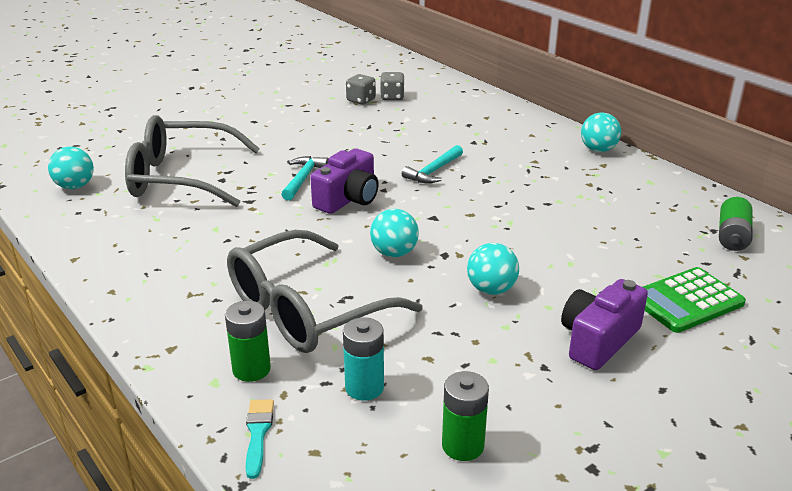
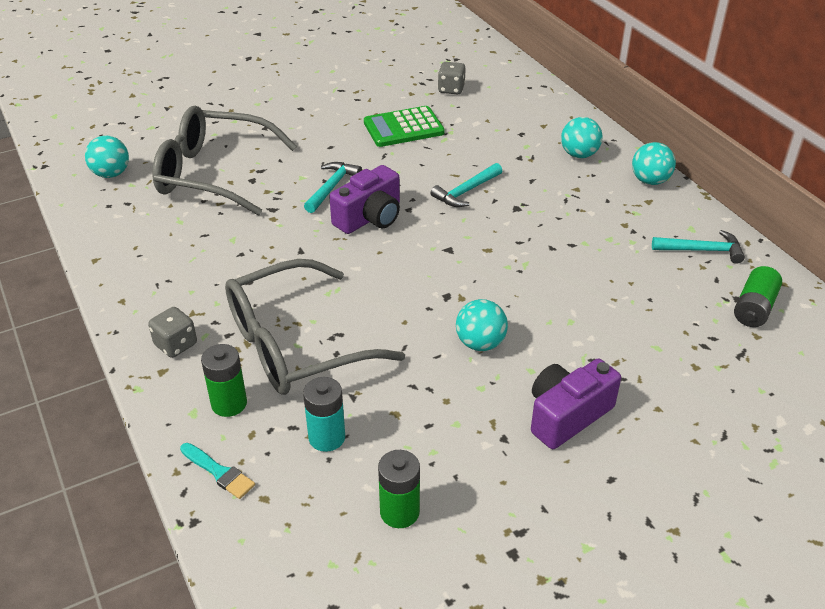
camera: 10 degrees right, 10 degrees up
turquoise brush [246,399,274,479] -> turquoise brush turned 120 degrees clockwise [180,443,255,499]
grey dice [346,74,376,104] -> grey dice moved to [148,307,197,358]
turquoise ball [370,209,419,257] -> turquoise ball moved to [561,117,603,158]
green calculator [643,267,746,333] -> green calculator moved to [364,106,445,147]
none -> turquoise hammer [652,230,745,264]

